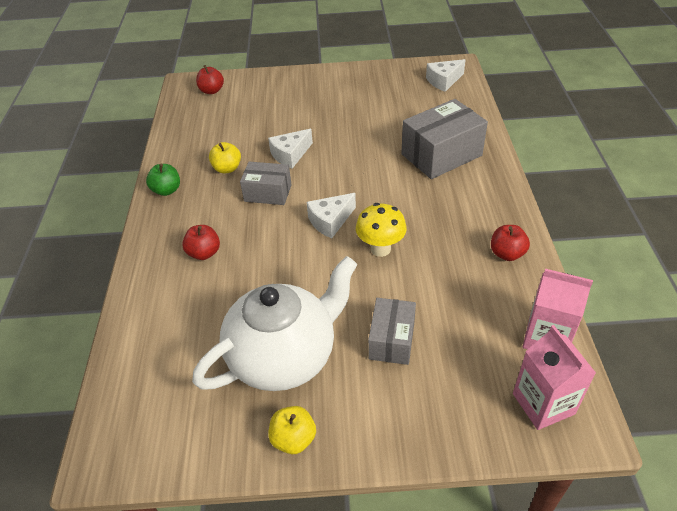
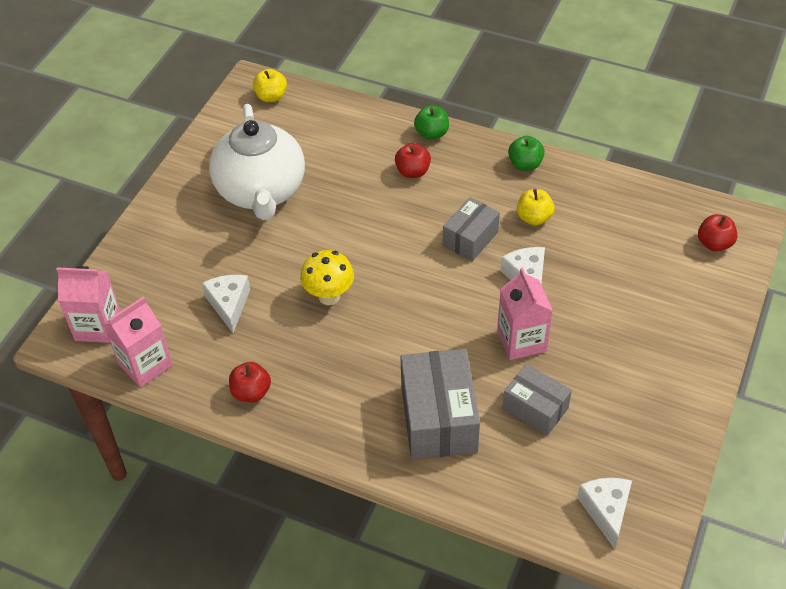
camera: 115 degrees right, 5 degrees up
yellow apple [268,406,316,454] -> yellow apple moved to [253,69,287,102]
white cheese [307,193,356,239] -> white cheese moved to [202,275,250,333]
grey box [368,298,416,365] -> grey box moved to [502,364,572,436]
none -> green apple [414,105,449,140]
none -> pink carton [497,267,553,360]

